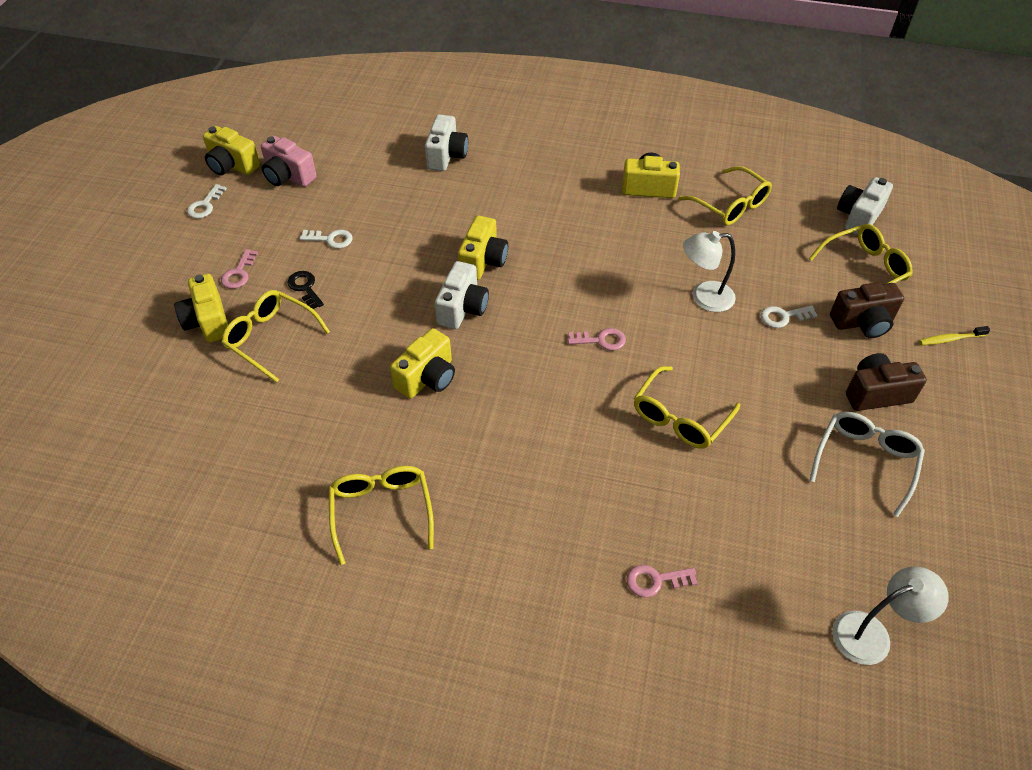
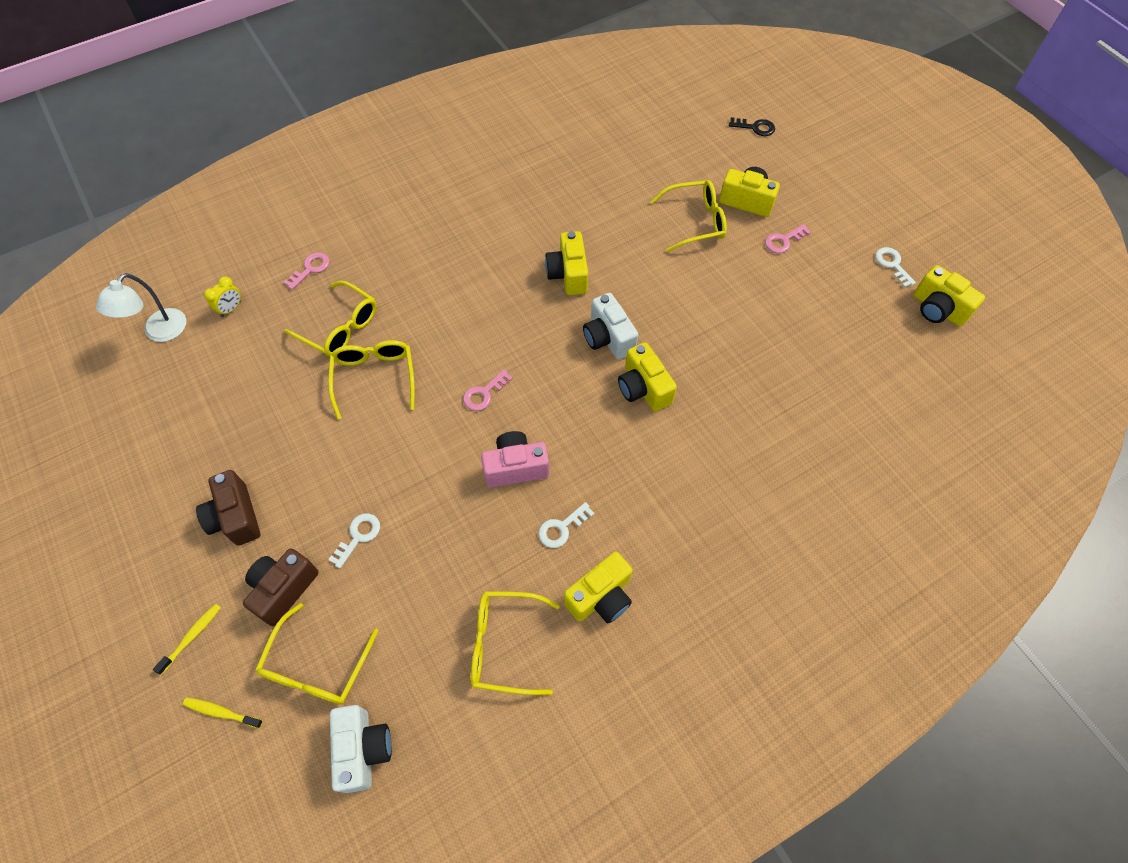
camera: 135 degrees right, 10 degrees up
yellow camera [203,126,260,175] -> yellow camera turned 120 degrees counterclockwise [913,265,985,327]
pink key [221,249,258,289] -> pink key turned 90 degrees counterclockwise [765,224,811,253]
pink camera [261,136,317,187] -> pink camera moved to [481,431,549,488]
black key [287,271,324,309] -> black key moved to [729,117,775,136]
white key [300,230,353,249] -> white key moved to [538,502,595,548]
yellow glasses [329,466,434,565] -> yellow glasses moved to [284,281,376,357]
white camera [425,115,468,171] -> none
white lamp [683,231,736,312] -> none
white glasses [809,412,925,517] -> none
brown camera [846,353,927,411] -> brown camera turned 120 degrees clockwise [196,470,260,546]
none -> yellow toothbrush [183,697,263,728]
none -> yellow clock [204,276,241,317]

